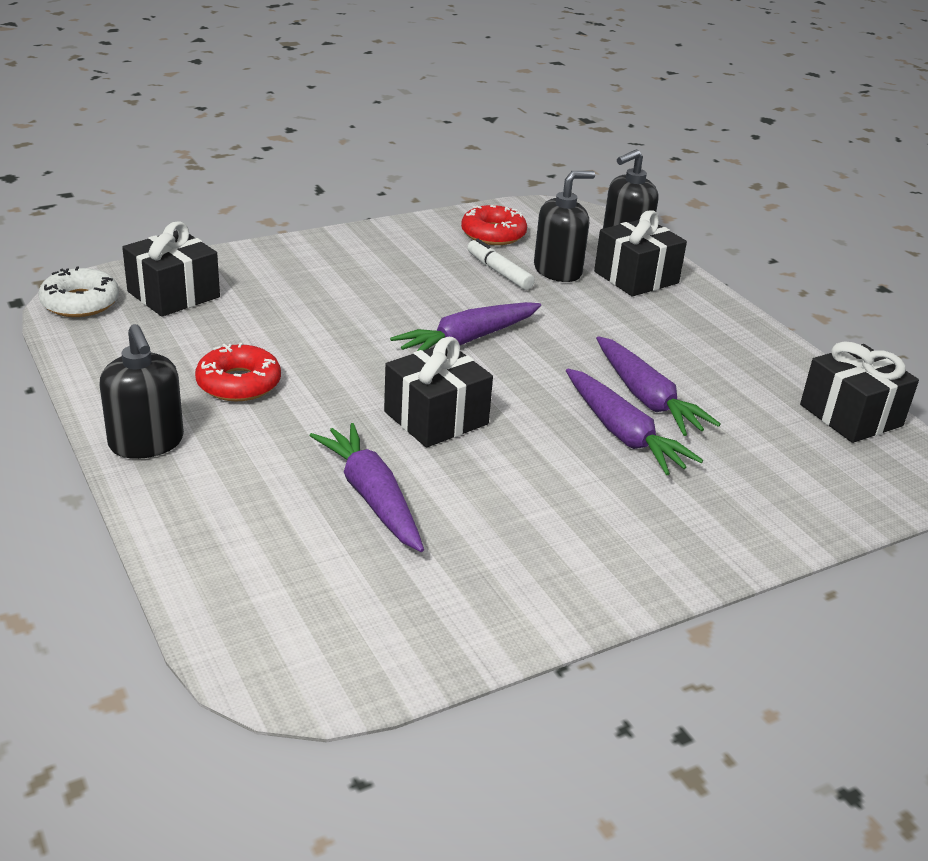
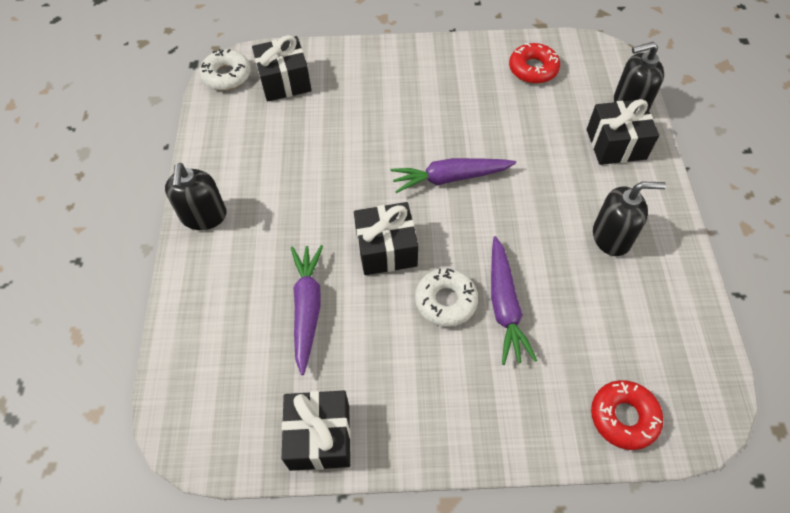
camera: 30 degrees right, 25 degrees up
red donut [195,343,281,401] -> red donut moved to [591,380,663,450]
white marker [467,238,535,290] -> none
black soap dispenser [534,171,595,282] -> black soap dispenser moved to [593,182,666,256]
purple carrot [596,336,721,436] -> none
black gift [800,341,919,443] -> black gift moved to [282,391,351,471]
none -> white donut [415,268,478,327]

